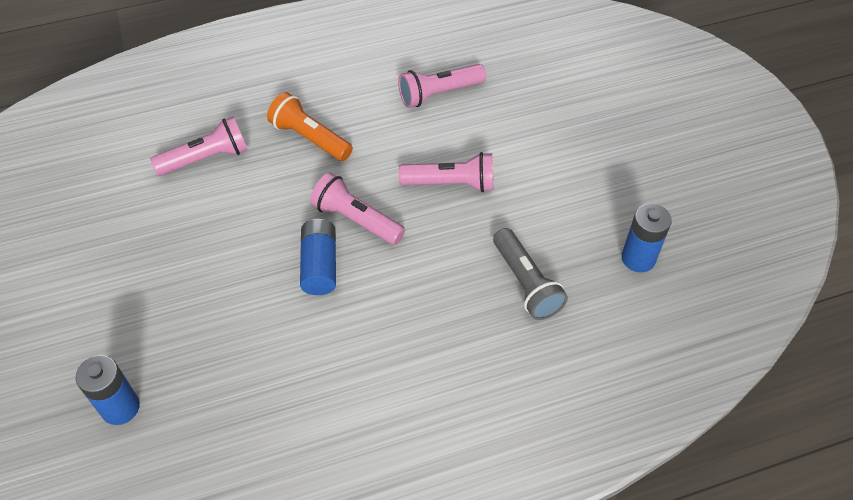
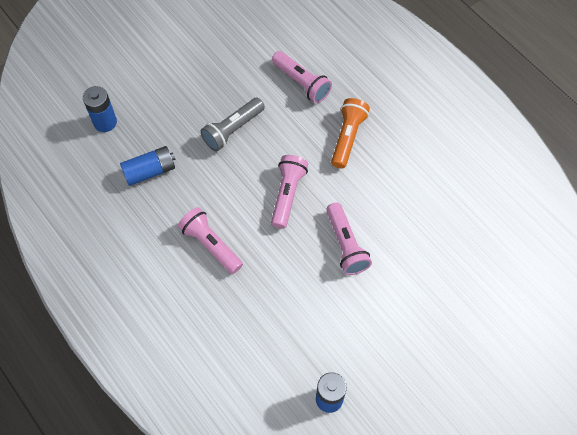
camera: 70 degrees right, 10 degrees up
blue battery [300,219,336,295] -> blue battery moved to [120,146,176,186]
pink flashlight [398,64,486,108] -> pink flashlight moved to [178,207,243,274]
grey flashlight [493,228,568,320] -> grey flashlight moved to [200,97,265,152]

